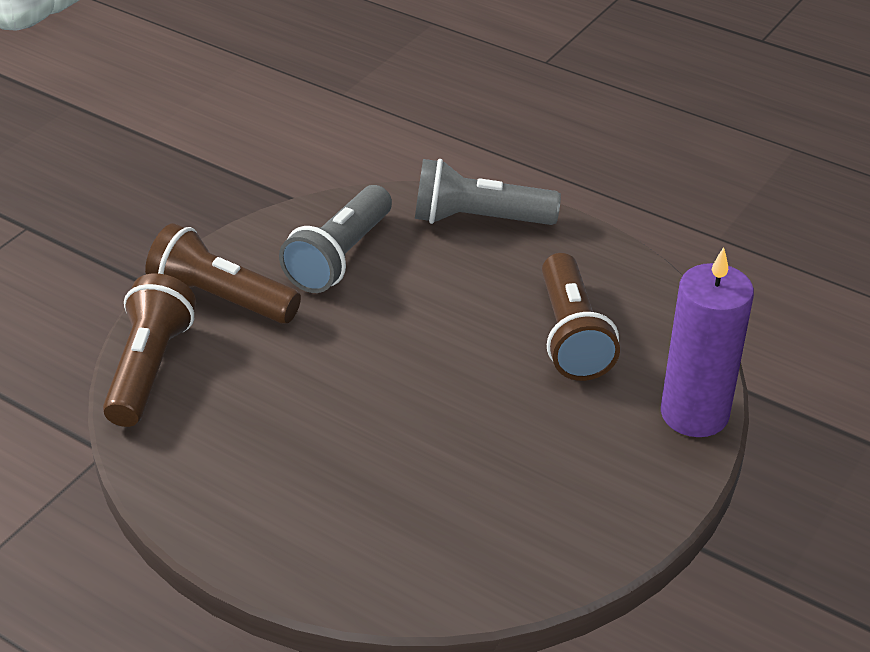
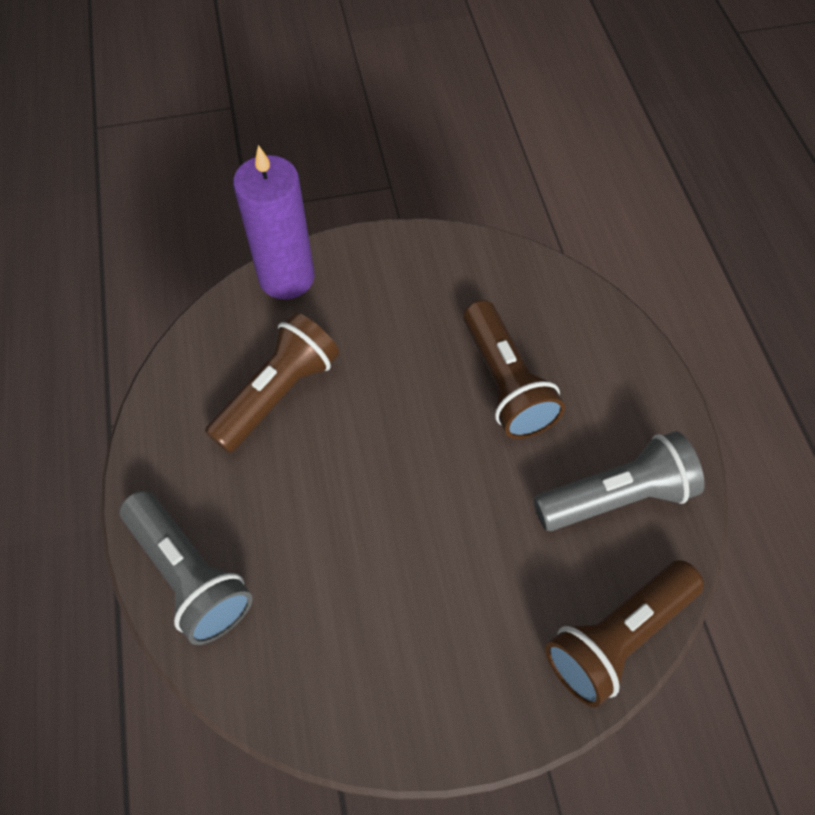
camera: 135 degrees left, 20 degrees up
brown flashlight [145,223,301,324] -> brown flashlight moved to [463,300,565,439]
grey flashlight [279,185,392,293] -> grey flashlight moved to [534,431,705,531]

